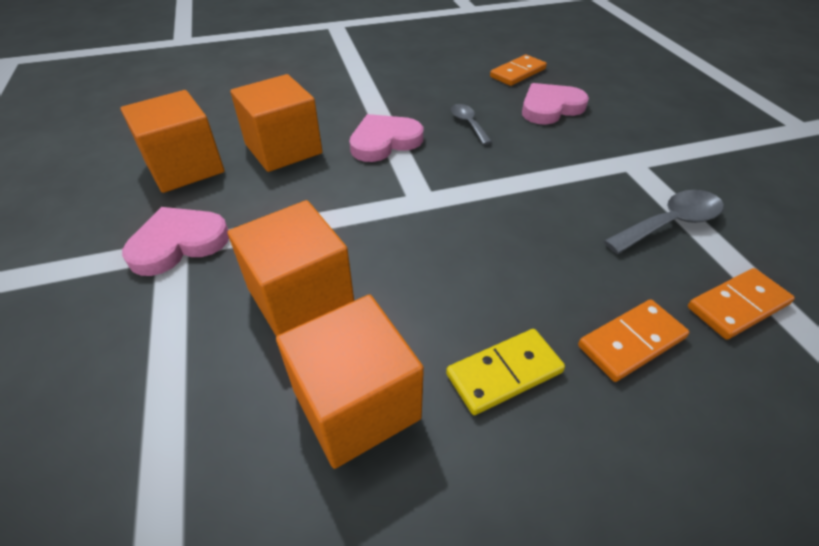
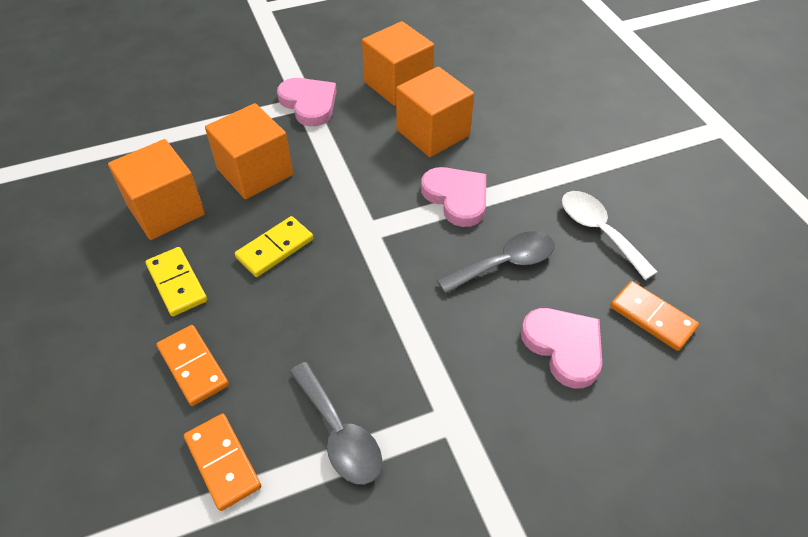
camera: 85 degrees right, 5 degrees up
grey spoon [451,104,492,145] -> grey spoon [437,231,555,294], size x1.58
none -> yellow domino [235,216,313,277]
none -> white spoon [562,191,658,280]

